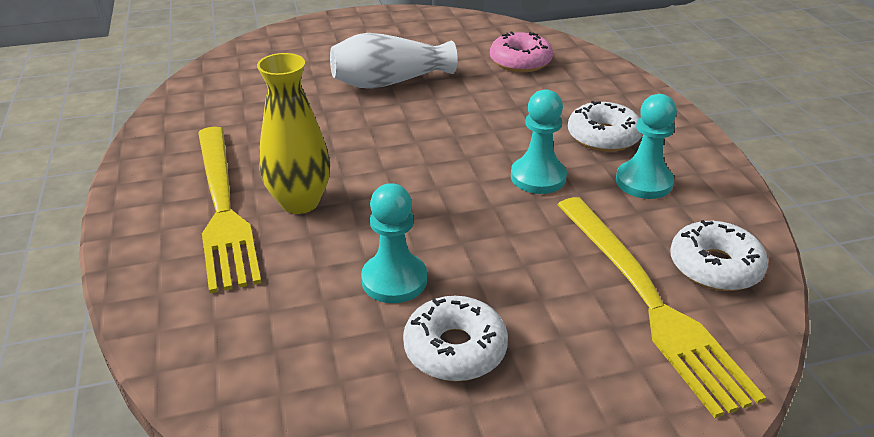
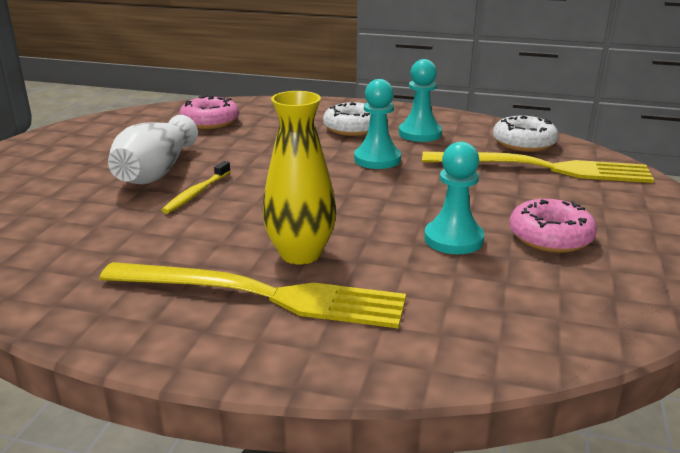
camera: 60 degrees left, 10 degrees down
white donut [403,296,508,381] -> pink donut [509,199,597,253]
none -> yellow toothbrush [162,161,231,214]

